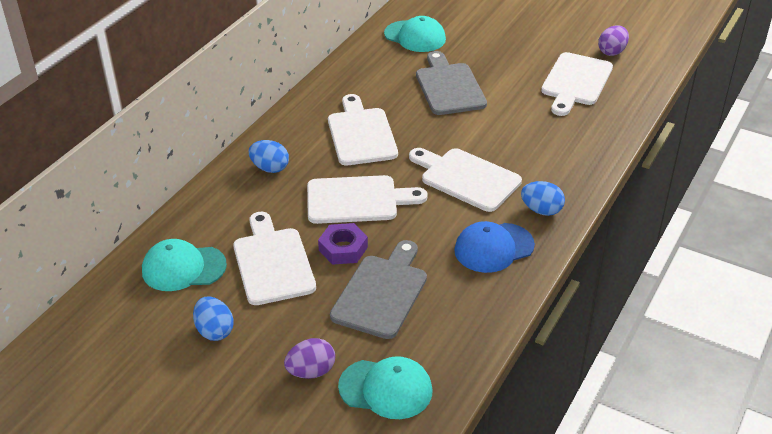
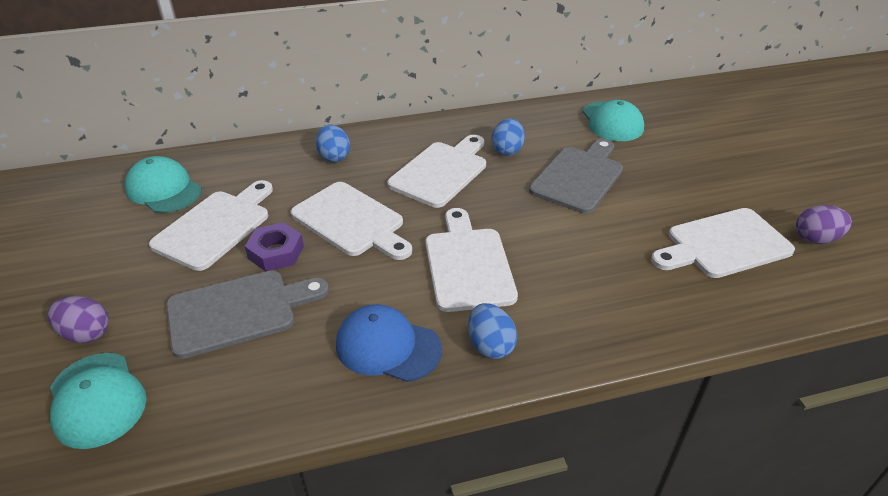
camera: 45 degrees right, 0 degrees up
blue egg [193,297,234,341] -> blue egg moved to [492,118,525,156]

